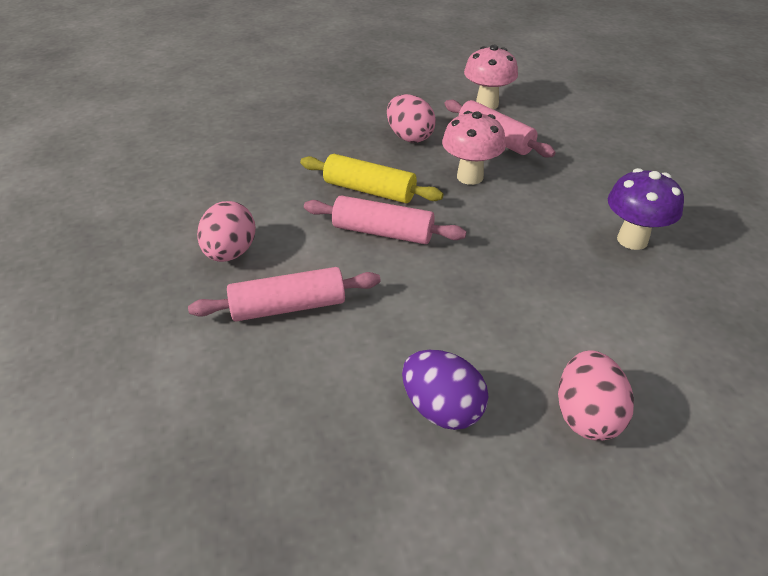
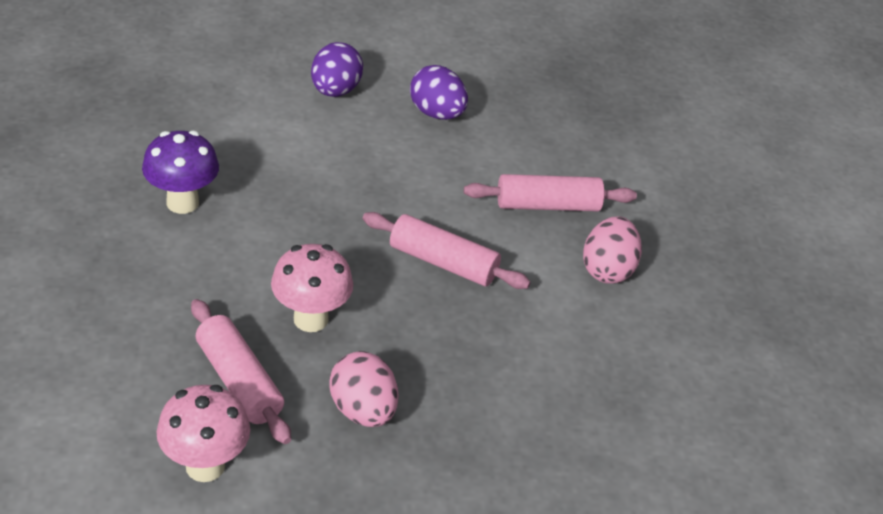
camera: 175 degrees left, 0 degrees up
yellow rolling pin [300,154,443,203] -> none
pink egg [558,350,634,441] -> purple egg [311,42,363,97]

